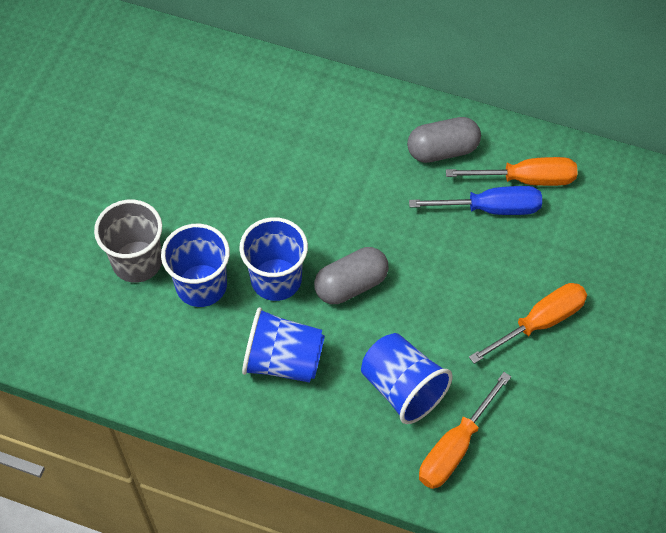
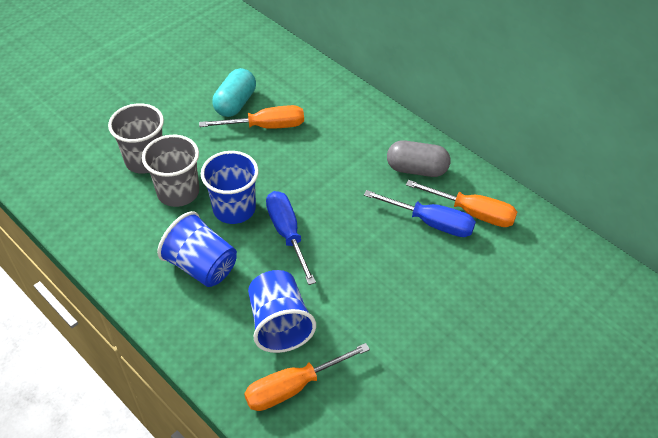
camera: 25 degrees right, 10 degrees down
blue cup [161,224,230,307] -> grey cup [142,135,199,207]
grey capsule [314,247,389,304] -> blue screwdriver [266,191,316,285]
orange screwdriver [469,283,587,364] -> orange screwdriver moved to [199,105,304,129]
none -> turquoise capsule [212,68,256,117]

